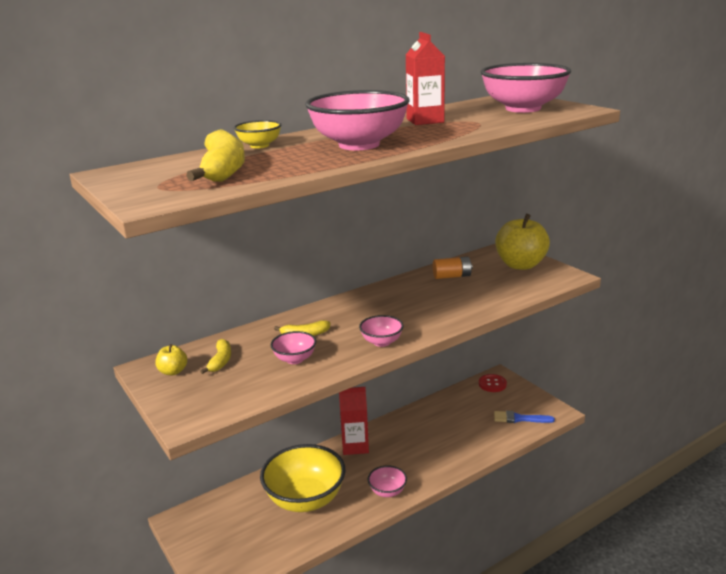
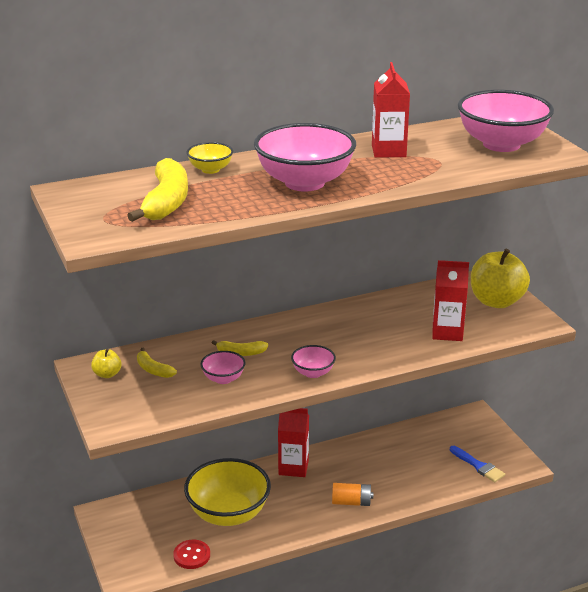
camera: 10 degrees right, 5 degrees up
yellow banana [200,339,231,374] -> yellow banana turned 120 degrees clockwise [137,348,177,378]
pink bowl [368,466,407,497] -> none
orange battery [433,257,472,279] -> orange battery moved to [332,483,373,506]
red button [479,374,507,392] -> red button moved to [173,540,210,569]
blue brush [494,411,555,423] -> blue brush turned 150 degrees counterclockwise [450,446,505,482]
none -> red carton [432,260,469,341]

